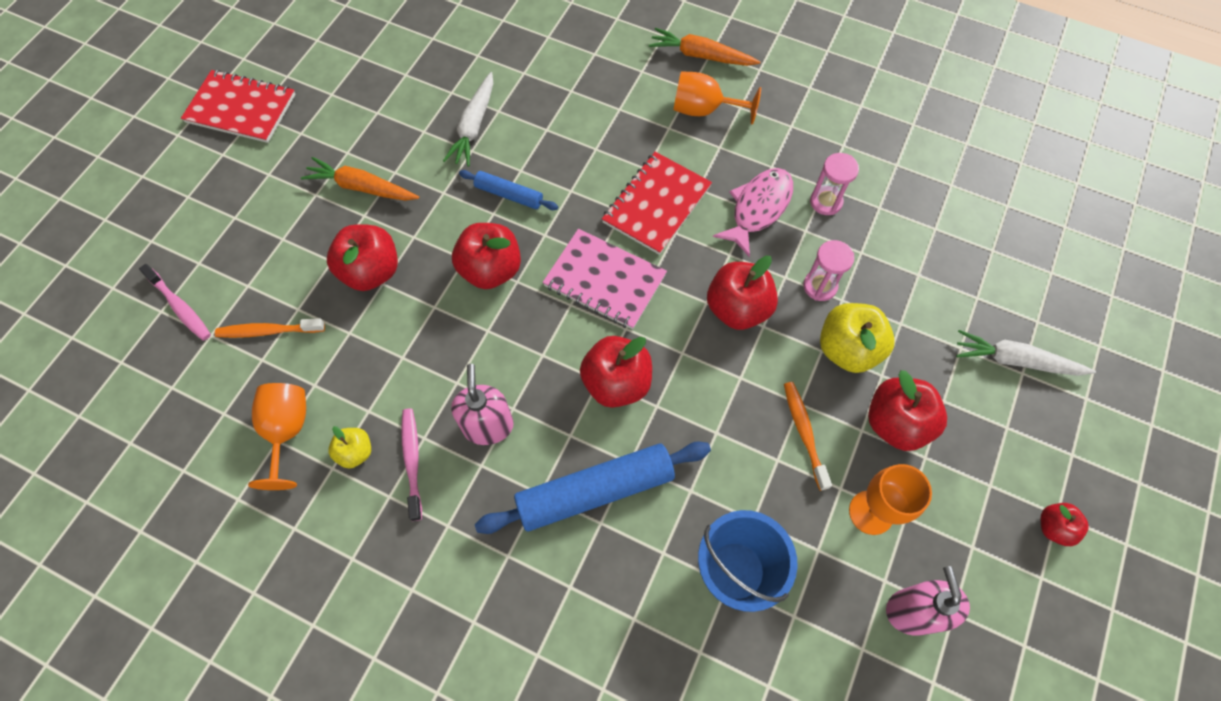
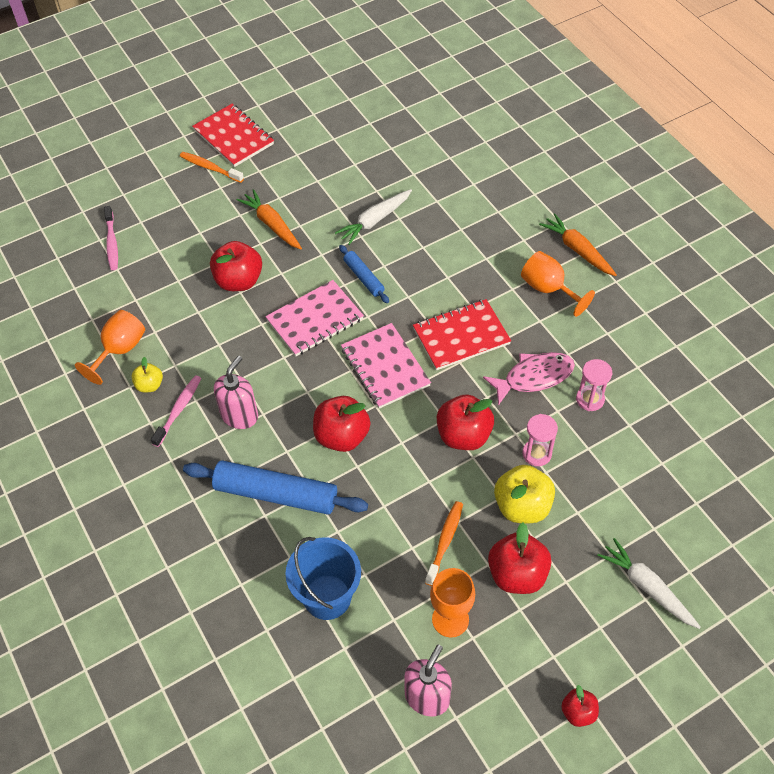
camera: 35 degrees right, 10 degrees down
orange toothbrush [215,318,325,338] -> orange toothbrush moved to [180,152,244,183]
red apple [452,223,521,289] -> pink notebook [265,280,364,356]

